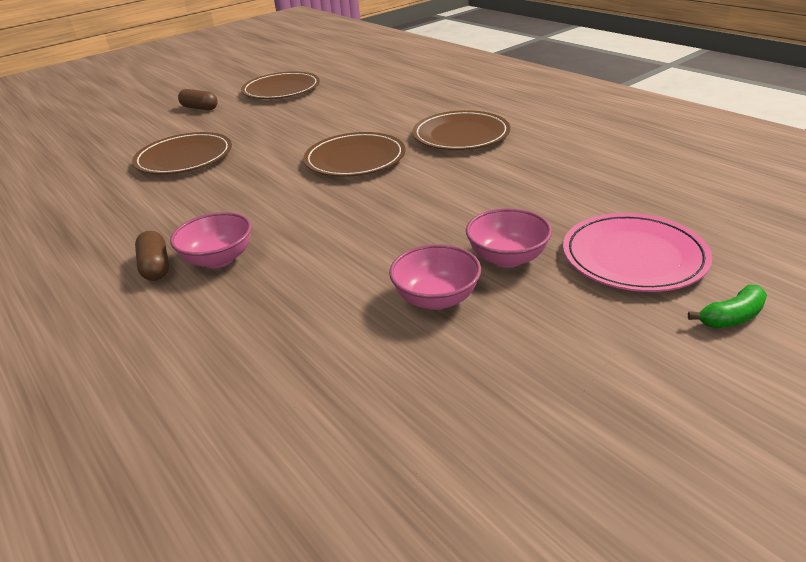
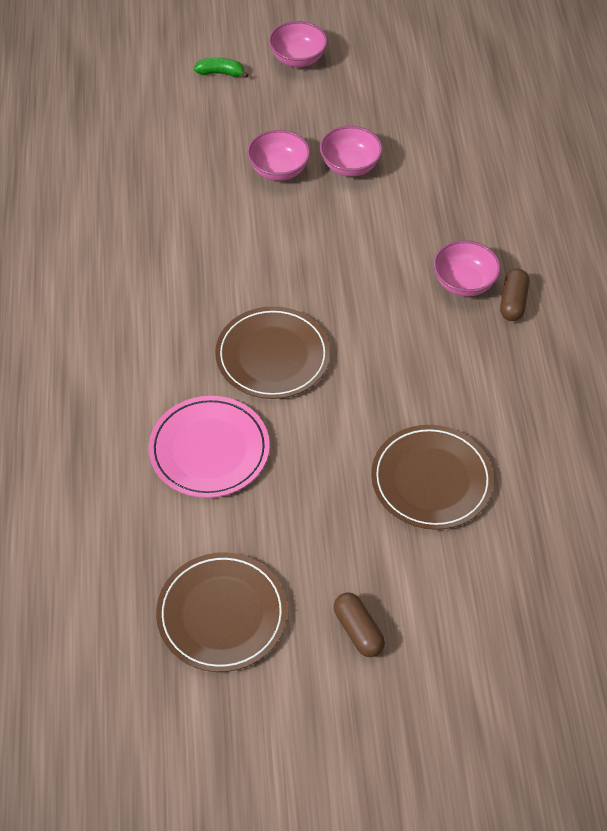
camera: 150 degrees left, 20 degrees up
brown plate [412,110,511,150] -> none
pink plate [563,213,712,292] -> pink plate moved to [149,396,270,498]
none -> pink bowl [269,21,328,67]

